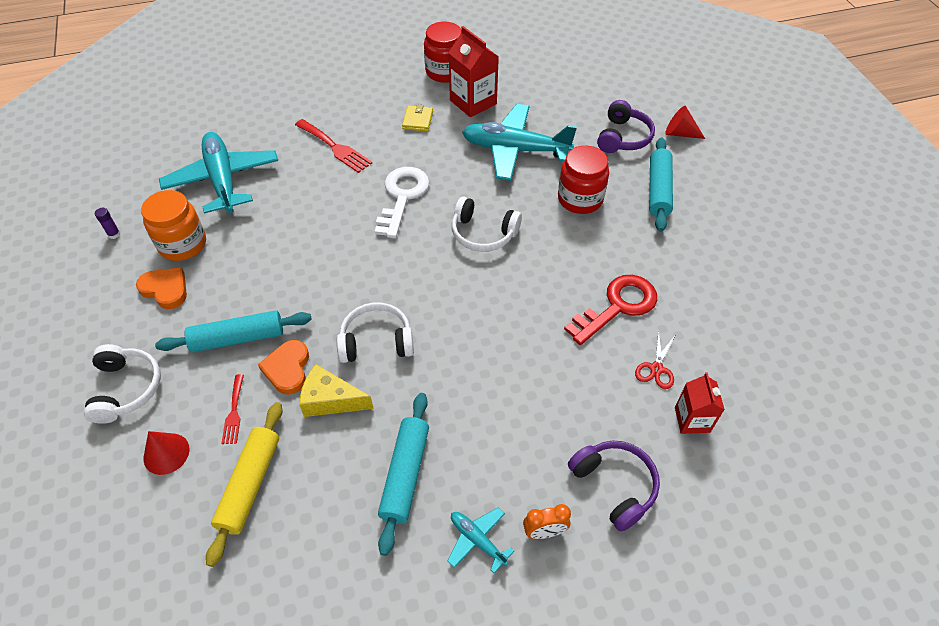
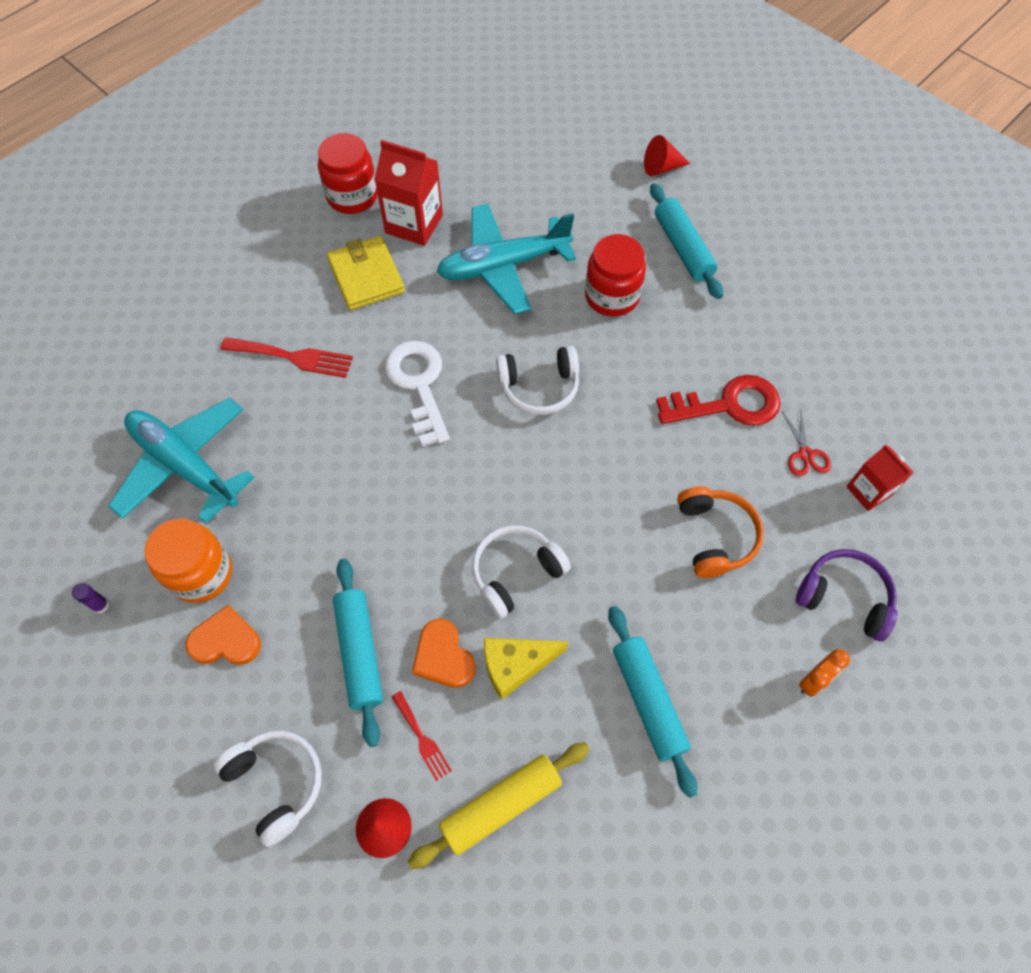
camera: 30 degrees left, 10 degrees up
turquoise rolling pin [155,310,312,353] -> turquoise rolling pin turned 60 degrees counterclockwise [333,559,383,747]
yellow rolling pin [206,402,282,567] -> yellow rolling pin turned 75 degrees clockwise [407,742,590,869]
yellow wallet [402,105,433,131] -> yellow wallet [327,236,405,310], size x1.70
turquoise plane [447,507,514,573] -> none
red key [564,275,657,345] -> red key turned 60 degrees clockwise [656,375,781,426]
purple headphones [597,100,655,153] -> none
none -> orange headphones [677,486,764,578]

